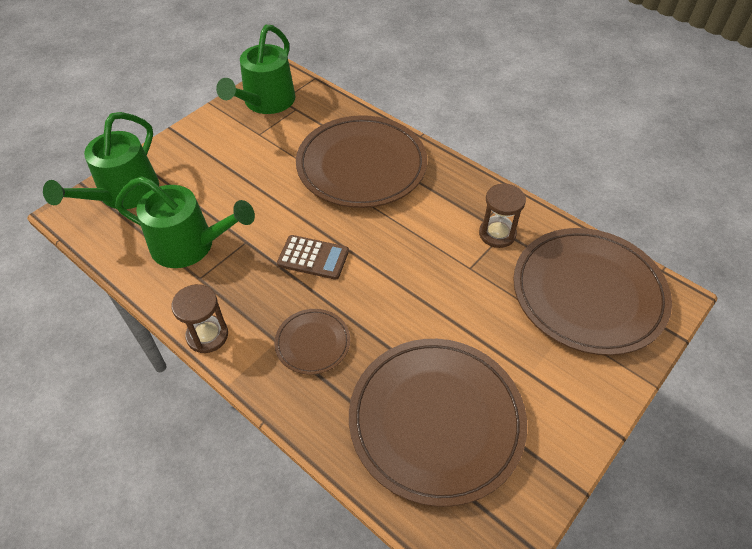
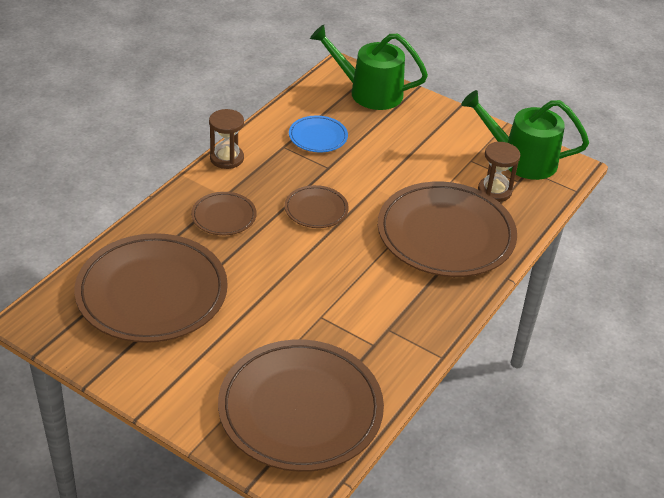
camera: 80 degrees right, 10 degrees down
green watering can [115,177,255,268] -> blue plate [289,116,348,152]
brown calculator [277,235,349,280] -> brown plate [285,185,349,228]
brown hourglass [479,183,526,248] -> brown hourglass moved to [478,142,520,202]

